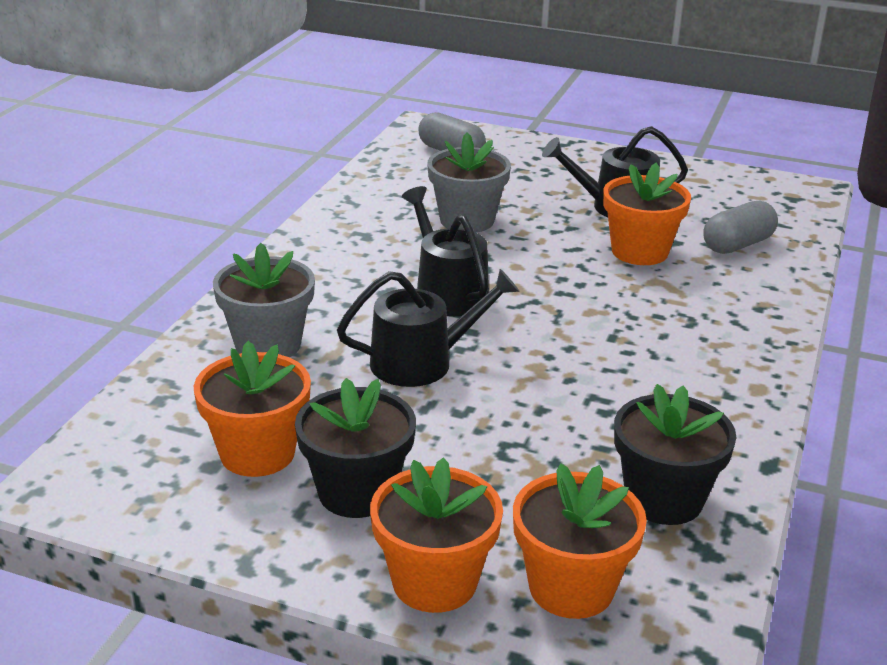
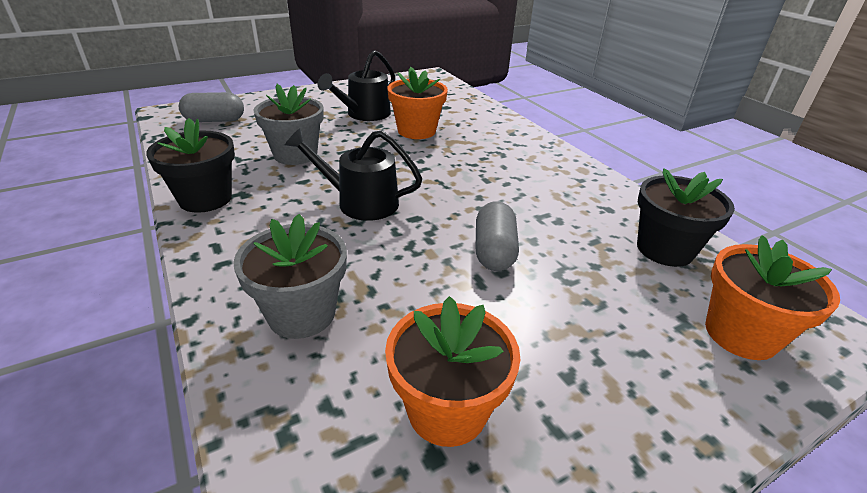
camera: 50 degrees left, 5 degrees up
black flower pot [295,378,416,518] -> black flower pot moved to [146,118,235,213]
black watering can [337,269,520,387] -> none
orange flower pot [370,457,503,613] -> none
grey capsule [703,200,778,254] -> grey capsule moved to [476,201,519,271]

